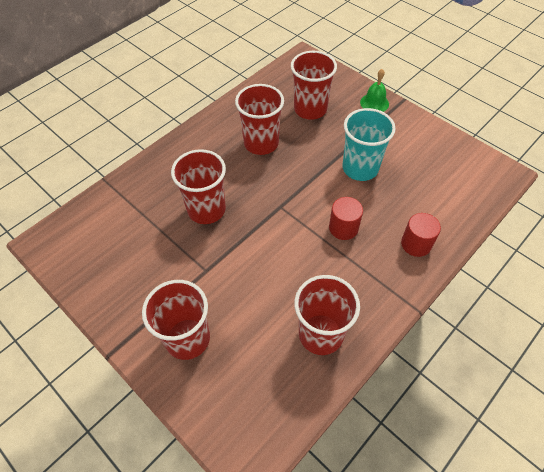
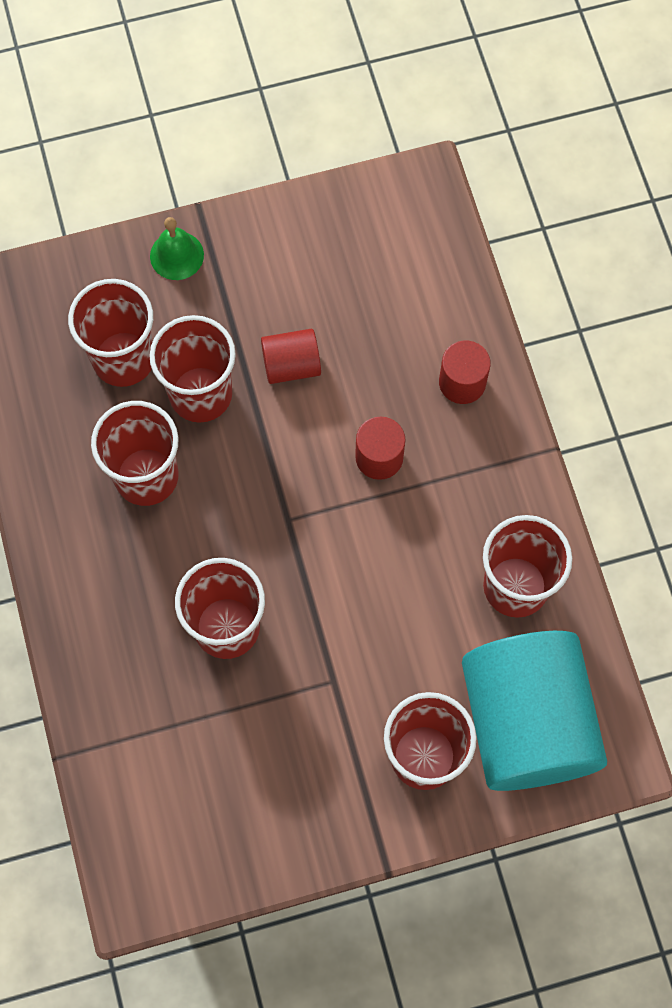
camera: 60 degrees left, 15 degrees up
turquoise cup [342,108,396,181] -> red cylinder [261,329,321,384]
none -> red cup [149,315,236,423]
none -> turquoise cylinder [462,631,607,791]

